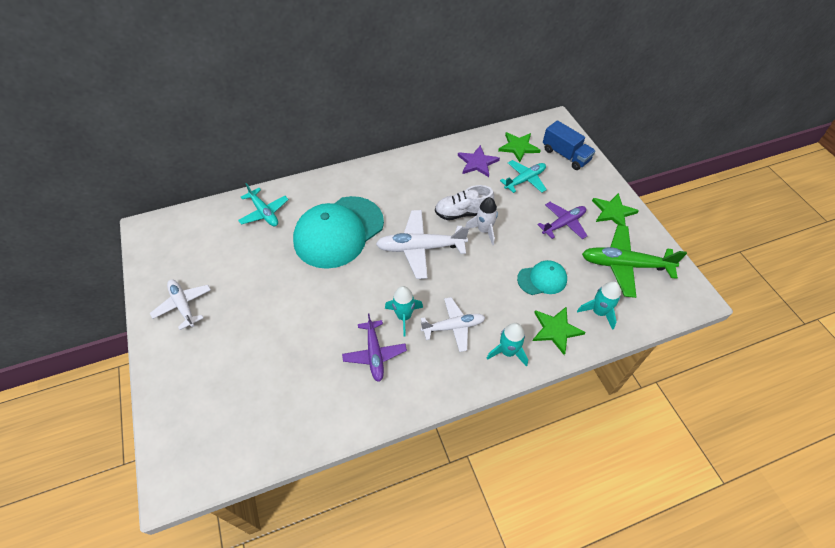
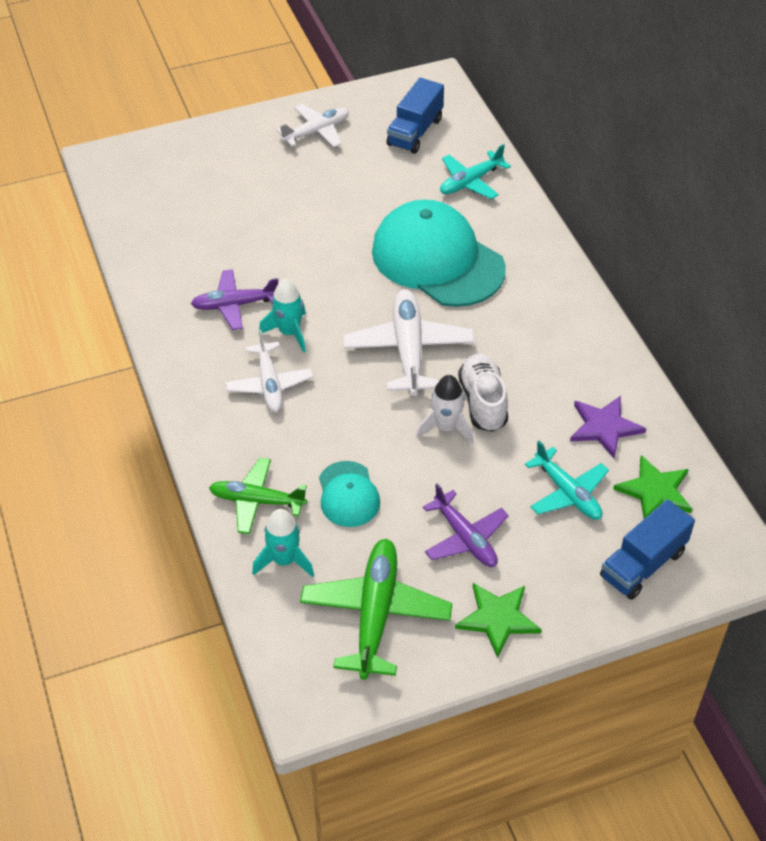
camera: 90 degrees right, 5 degrees down
turquoise rocket [487,323,528,367] -> none
green star [533,307,586,355] -> green plane [209,458,307,534]
none -> blue truck [386,78,444,154]

